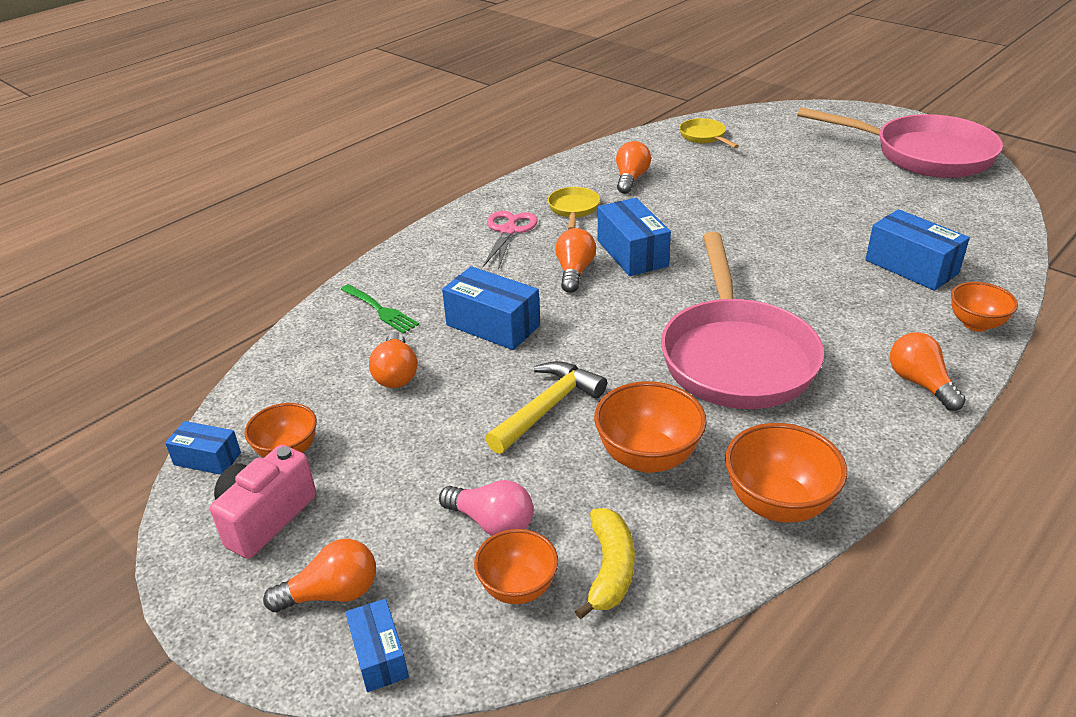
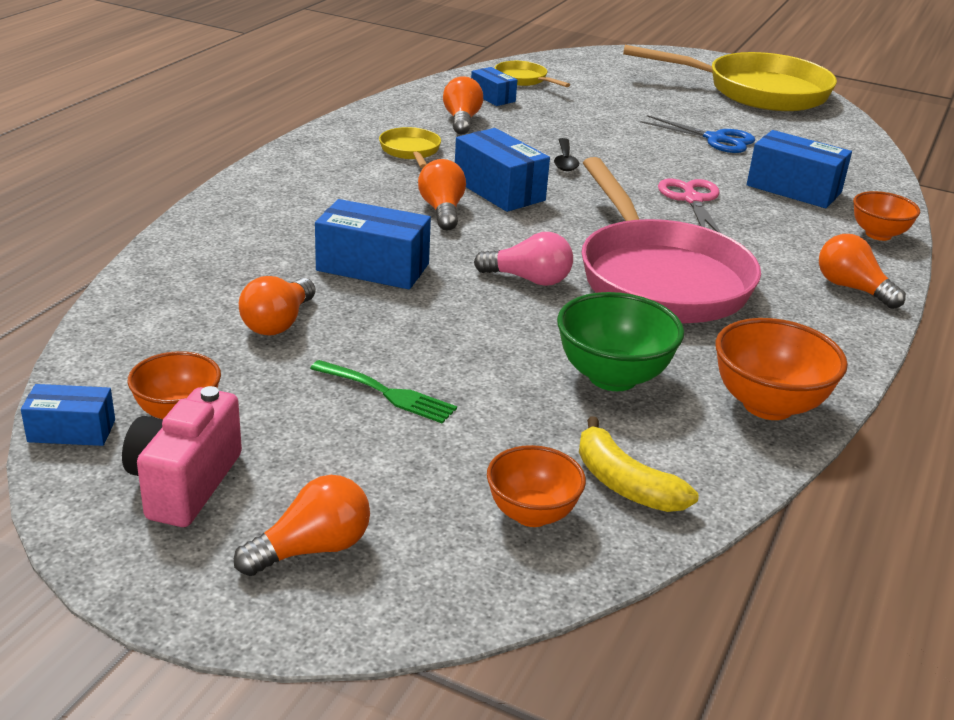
camera: 20 degrees left, 5 degrees down
green fork [340,284,419,334] -> green fork moved to [310,360,457,424]
blue box [345,598,409,692] -> blue box moved to [471,67,517,106]
orange light bulb [369,332,417,388] -> orange light bulb turned 45 degrees clockwise [239,276,316,336]
pink light bulb [439,480,533,536] -> pink light bulb moved to [474,232,573,286]
pink scissors [483,211,538,270] -> pink scissors moved to [658,178,722,234]
yellow hammer [485,361,607,454] -> none
yellow banana [575,508,635,619] -> yellow banana turned 150 degrees clockwise [579,416,698,512]
orange bowl [594,381,707,473] -> green bowl [557,292,684,391]
pink pan [797,107,1003,178] -> yellow pan [623,45,837,111]
none -> black spoon [554,138,579,171]
none -> blue scissors [640,115,755,153]

